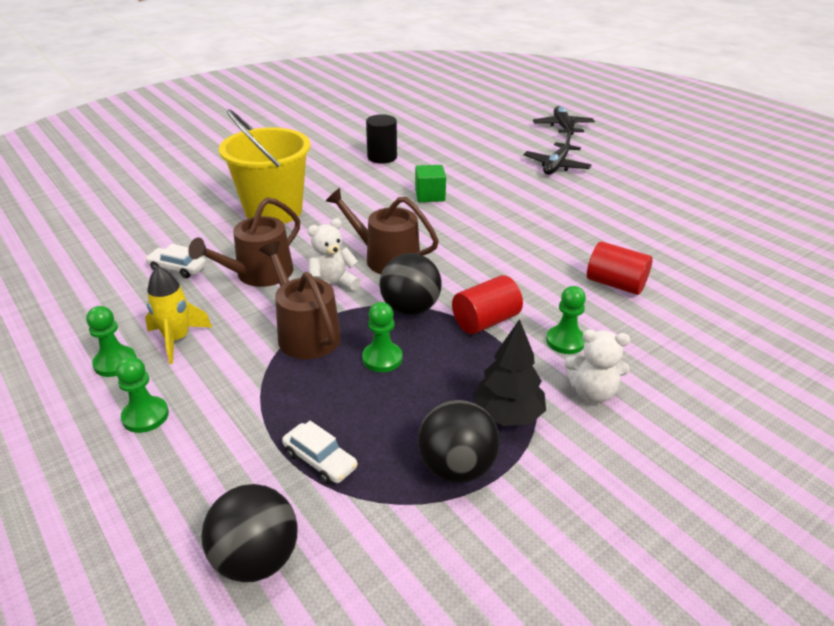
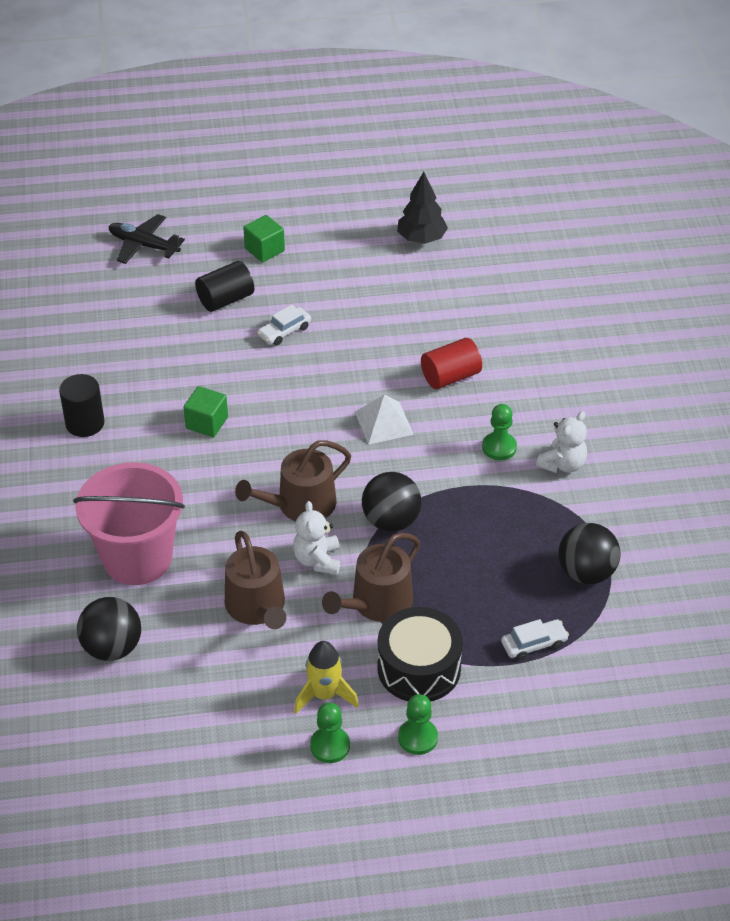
camera: 60 degrees left, 10 degrees up
white car [145,244,206,278] -> white car moved to [257,305,311,345]
black ball [201,484,298,582] -> black ball moved to [77,597,141,661]
yellow bucket [219,109,311,224] -> pink bucket [73,462,185,585]
brown watering can [259,241,341,359] -> brown watering can turned 45 degrees counterclockwise [322,533,420,622]
green pawn [362,302,403,372] -> none
red cylinder [452,275,523,334] -> none
black tree [472,319,546,426] -> black tree moved to [397,172,448,244]
black plane [523,131,592,175] -> black cylinder [195,261,254,312]
none -> green cube [243,215,285,262]
none -> white pyramid [355,395,414,445]
none -> black drum [377,607,463,702]

